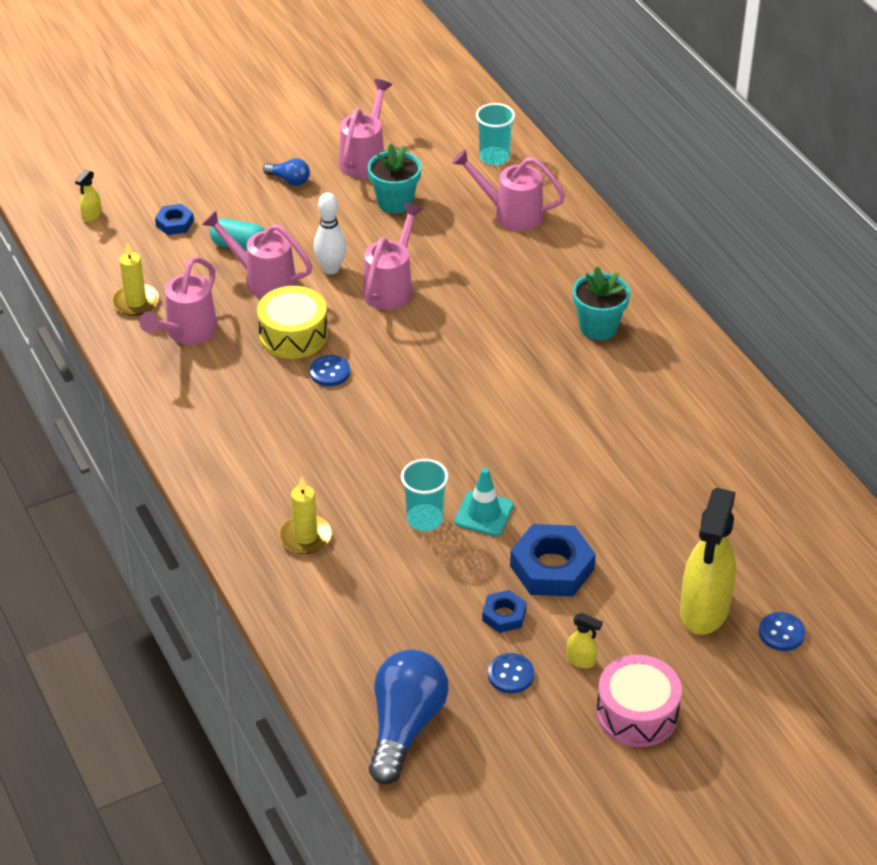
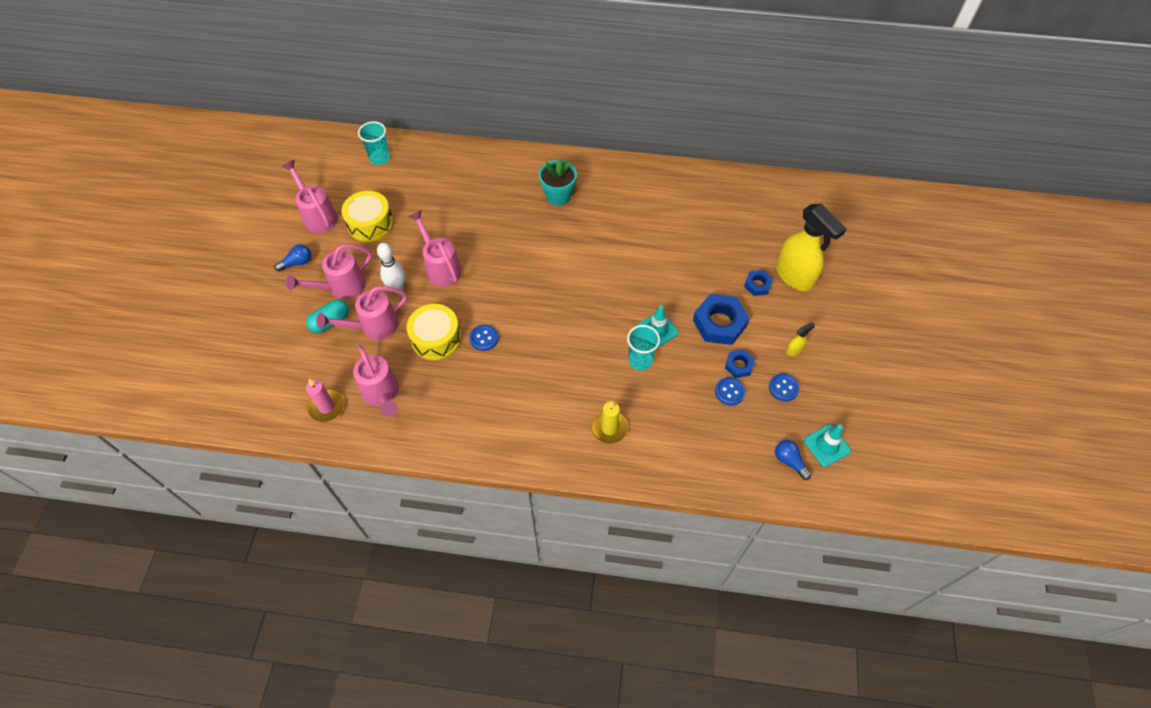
camera: 55 degrees left, 15 degrees up
yellow spray bottle [75,169,102,222] -> none
yellow candle [112,242,159,316] -> pink candle [306,379,344,422]
blue nut [155,204,194,235] -> blue nut moved to [744,270,773,296]
turquoise flower pot [368,143,421,214] -> yellow drum [342,191,393,242]
blue light bulb [369,649,449,785] -> blue light bulb [775,440,811,480], size x0.48
pink watering can [452,149,565,231] -> pink watering can moved to [286,244,372,299]
pink drum [596,655,682,747] -> none
blue button [759,612,805,651] -> blue button moved to [715,377,745,406]
none -> turquoise traffic cone [804,425,851,467]

